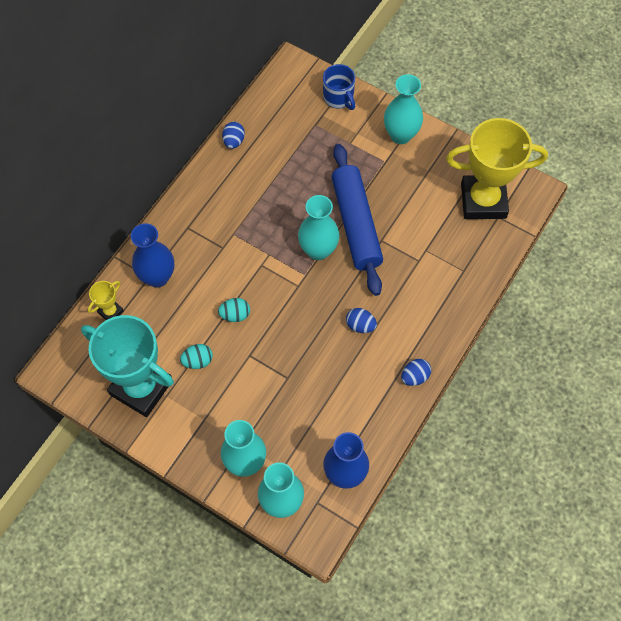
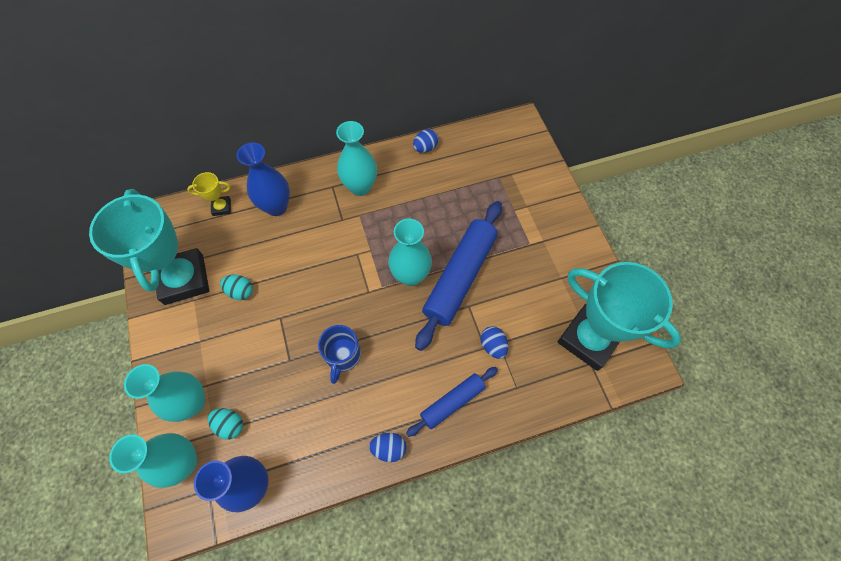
camera: 40 degrees right, 0 degrees up
turquoise egg [218,298,250,322] -> turquoise egg moved to [208,408,243,439]
blue mug [323,64,355,110] -> blue mug moved to [318,325,361,384]
blue egg [346,308,377,333] -> blue egg moved to [481,326,508,359]
turquoise vase [384,74,423,144] -> turquoise vase moved to [336,121,377,196]
yellow trophy [446,118,548,219] -> turquoise trophy [558,262,681,371]
none -> blue rolling pin [406,367,498,437]

